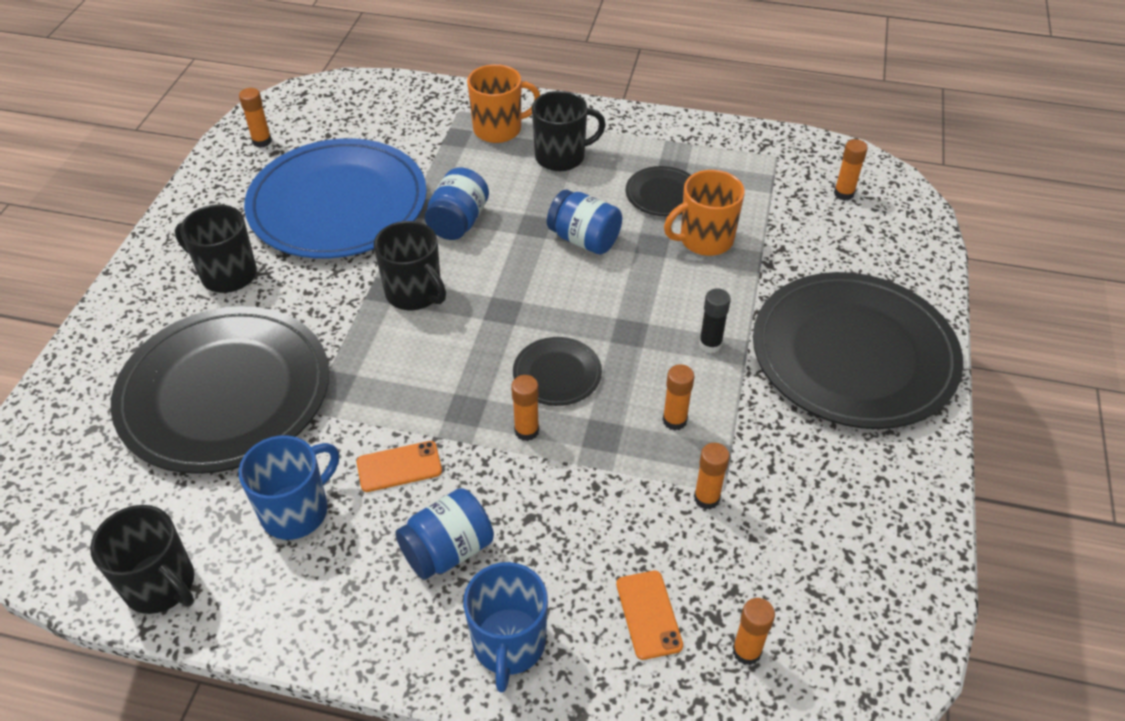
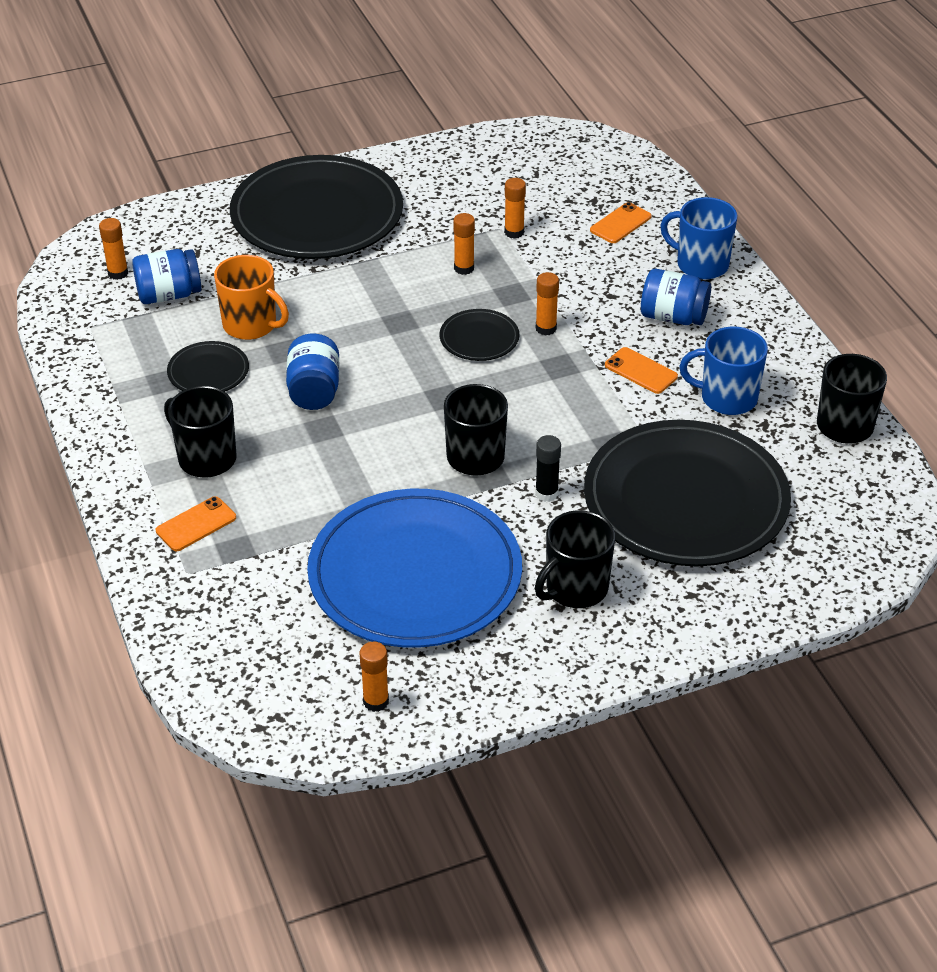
camera: 125 degrees left, 5 degrees down
black mug [175,204,257,293] -> black mug turned 60 degrees clockwise [535,510,615,608]
blue jar [425,167,489,240] -> blue jar moved to [132,249,201,304]
blue mug [463,562,548,692] -> blue mug turned 120 degrees counterclockwise [660,197,737,279]
orange mug [467,64,540,143] -> orange phone [156,496,236,551]
black glue stick [699,288,731,353] -> black glue stick moved to [535,435,561,502]
orange glue stick [732,598,775,665] -> none

